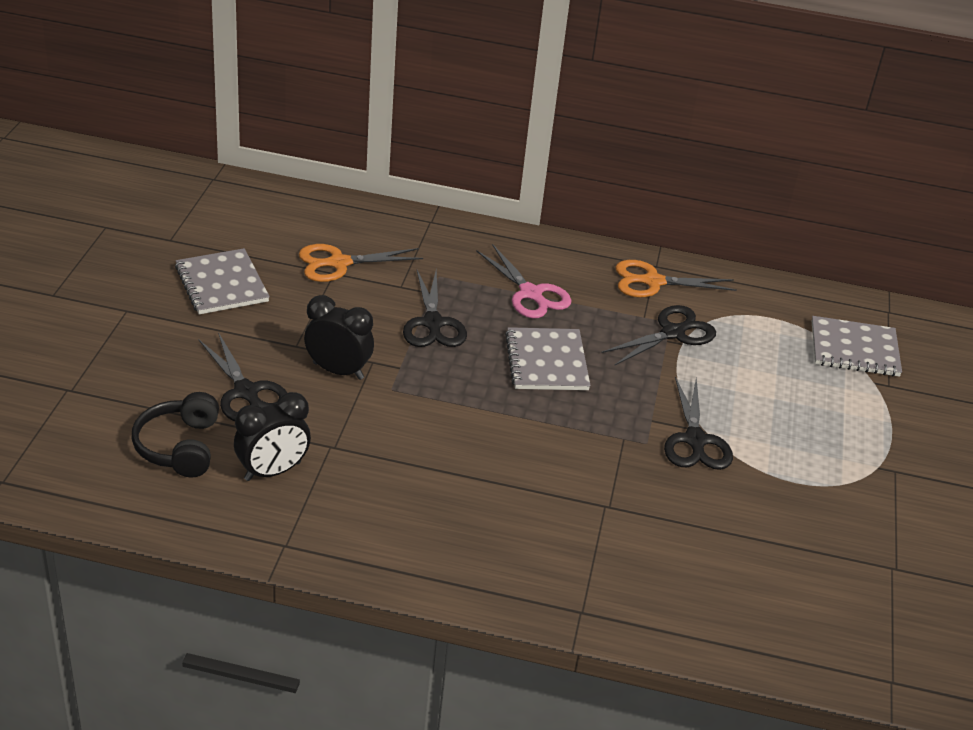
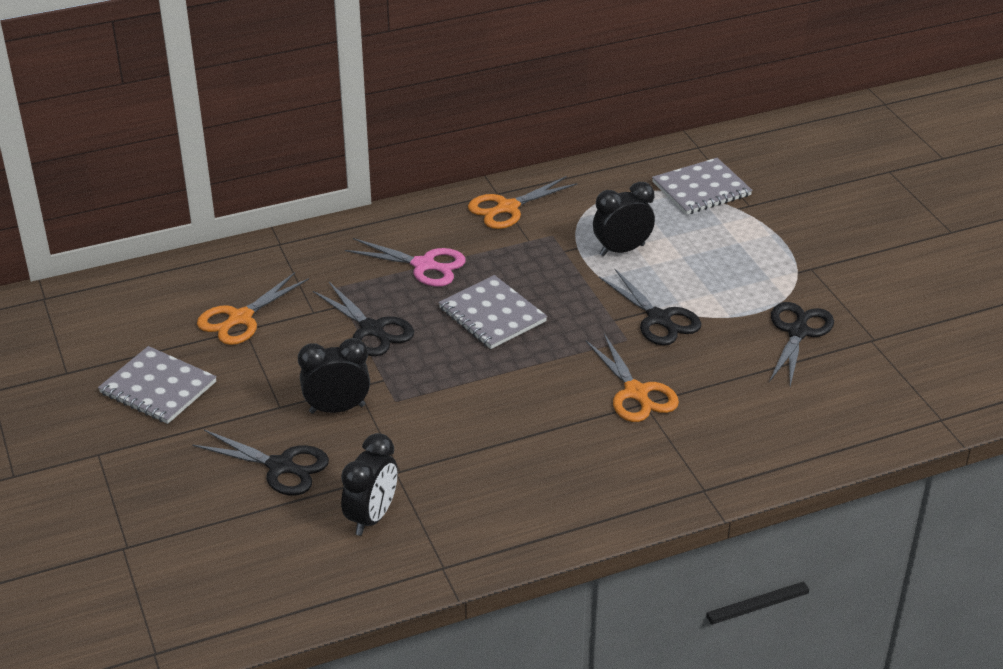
camera: 30 degrees left, 0 degrees up
black headphones [132,392,219,478] -> none
black scissors [601,305,716,366] -> black scissors moved to [769,302,834,386]
none -> orange scissors [586,334,679,422]
none -> black clock [593,182,655,256]

